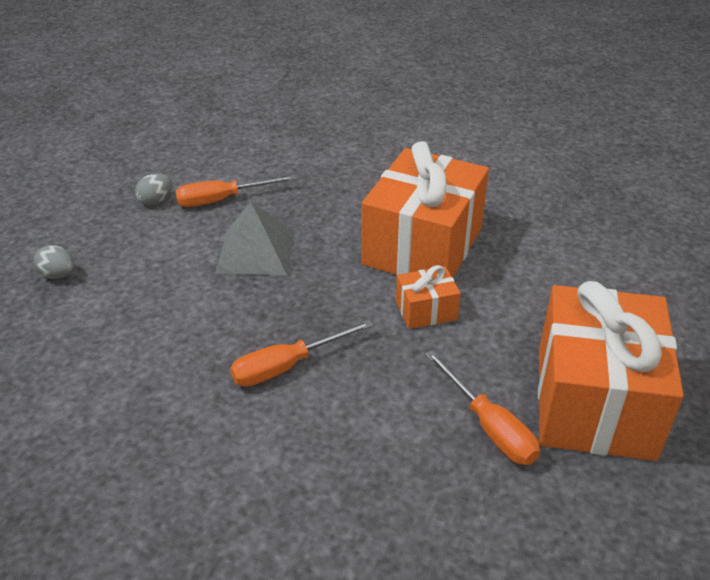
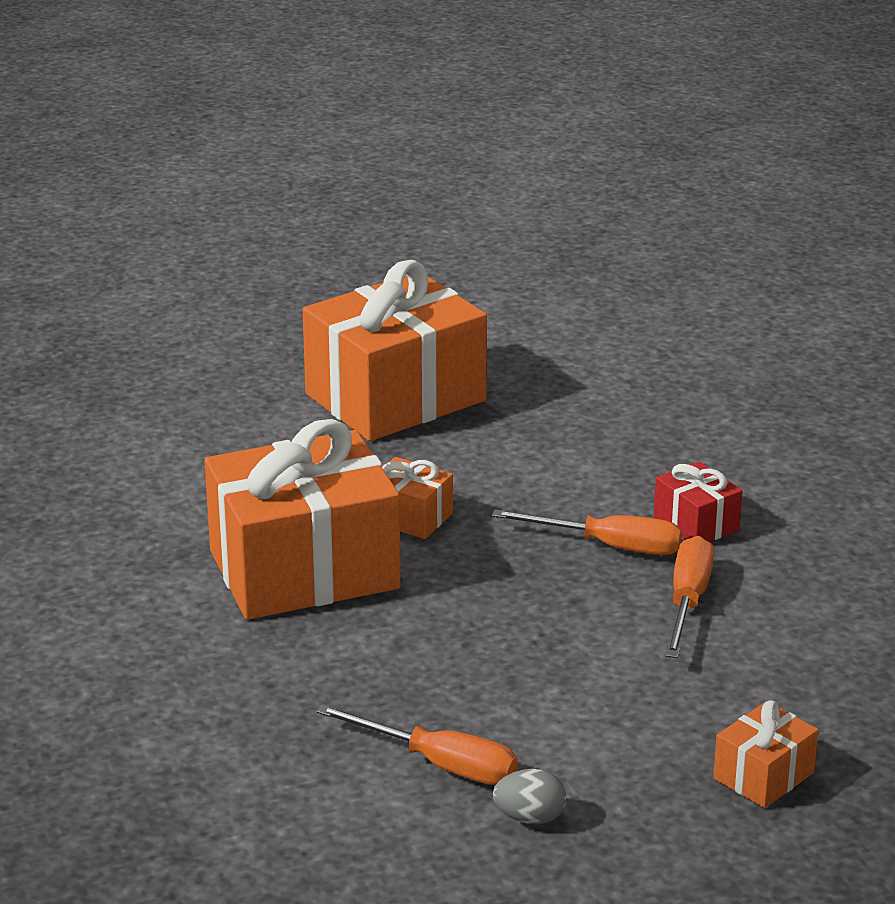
camera: 135 degrees left, 10 degrees down
grey egg [33,245,75,279] -> orange gift [713,701,819,808]
grey pyramid [215,202,294,275] -> none
orange screwdriver [425,350,540,465] -> orange screwdriver moved to [665,536,714,658]
none -> red gift [654,461,742,542]

